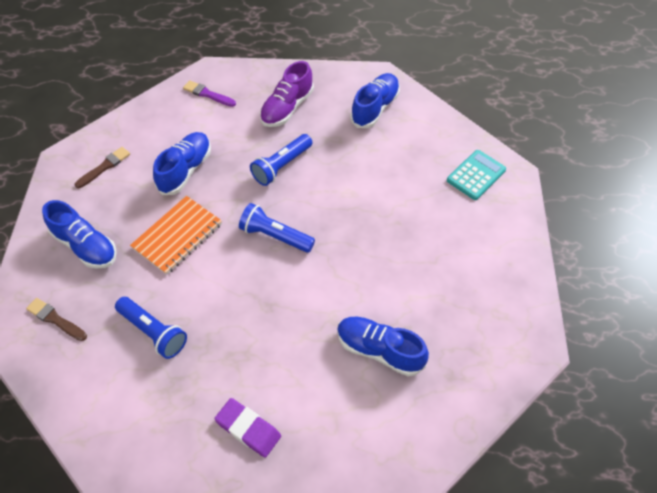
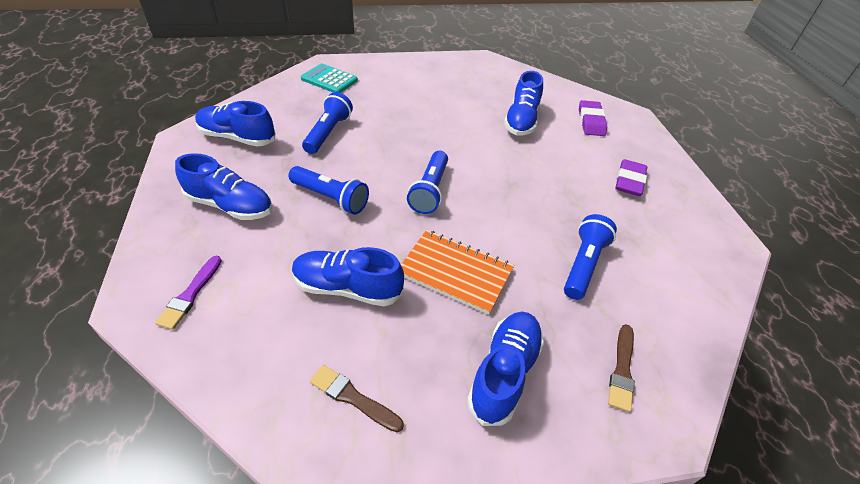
camera: 105 degrees left, 10 degrees down
purple shoe [260,61,314,127] -> blue shoe [175,153,272,220]
none -> blue flashlight [302,92,353,154]
none -> purple eraser [579,100,607,136]

